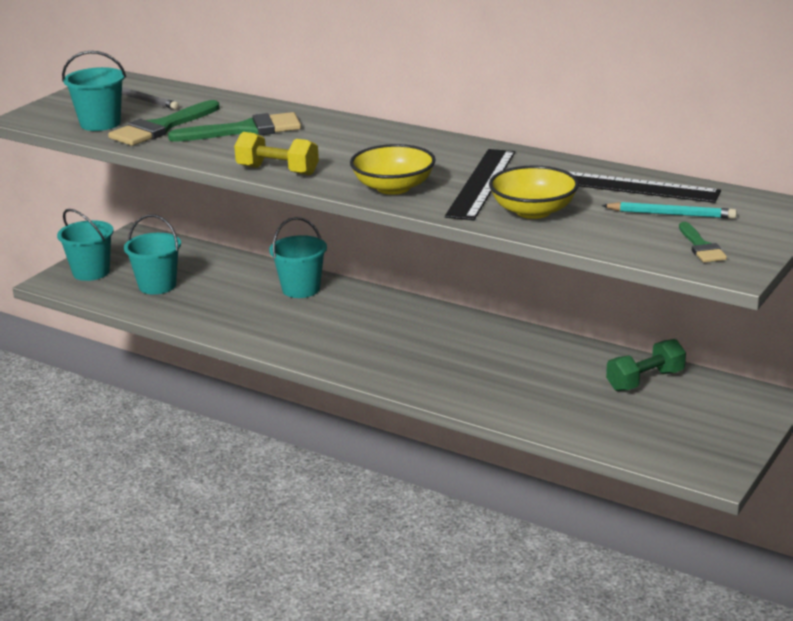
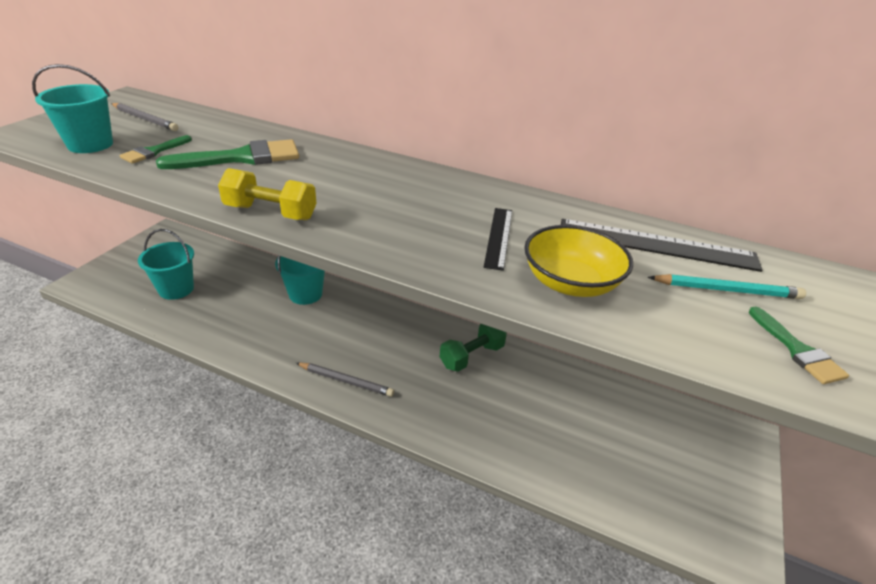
camera: 10 degrees left, 10 degrees up
turquoise bucket [57,209,114,281] -> none
green brush [108,100,220,146] -> green brush [119,135,192,164], size x0.55
yellow bowl [350,144,435,195] -> none
black ruler [445,149,515,220] -> black ruler [483,208,512,271], size x0.59
green dumbbell [606,339,686,391] -> green dumbbell moved to [440,324,507,372]
none -> grey pencil [296,363,394,397]

